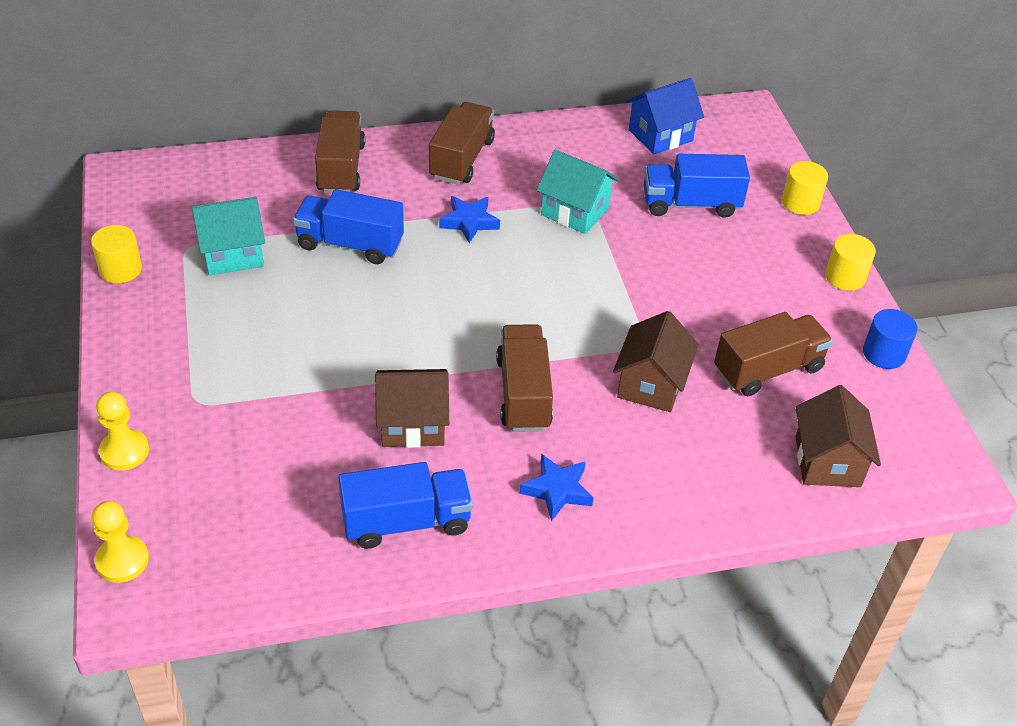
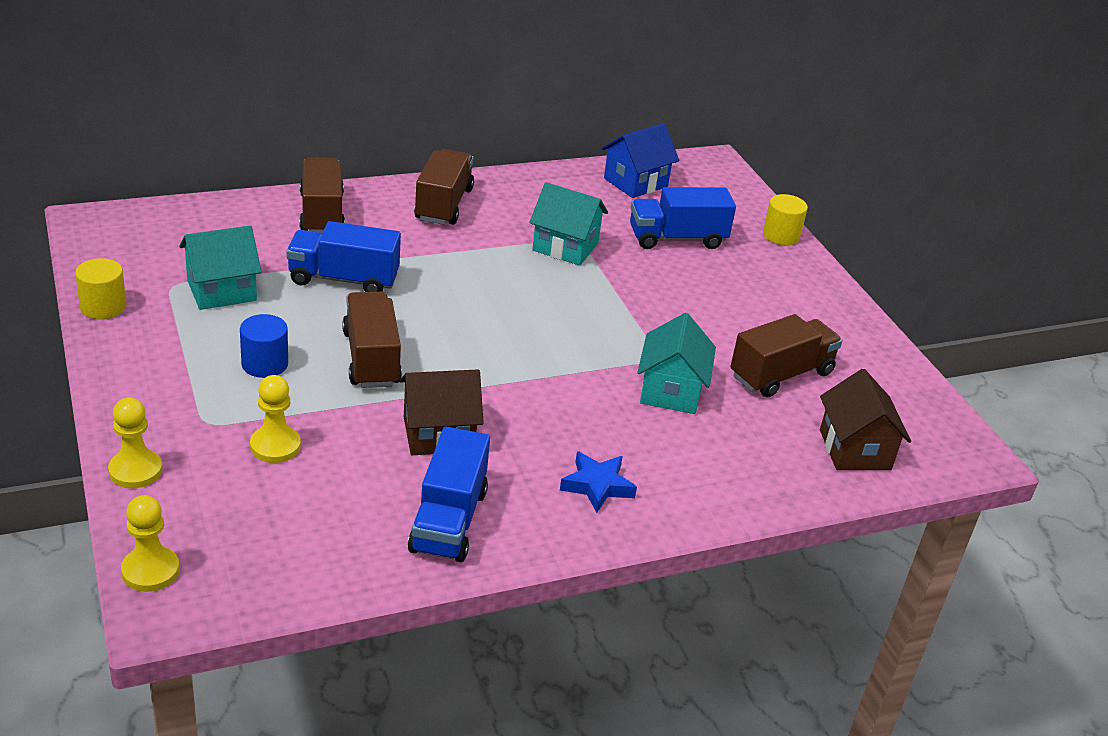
camera: 10 degrees left, 10 degrees down
blue truck [338,462,473,549] -> blue truck turned 120 degrees clockwise [408,427,490,562]
blue star [439,196,500,244] -> none
brown truck [496,324,553,432] -> brown truck moved to [342,292,402,388]
brown house [613,311,699,412] -> turquoise house [638,313,716,414]
yellow cylinder [825,234,876,291] -> none
blue cylinder [863,309,917,369] -> blue cylinder moved to [240,314,288,378]
none -> yellow pawn [250,375,301,463]

